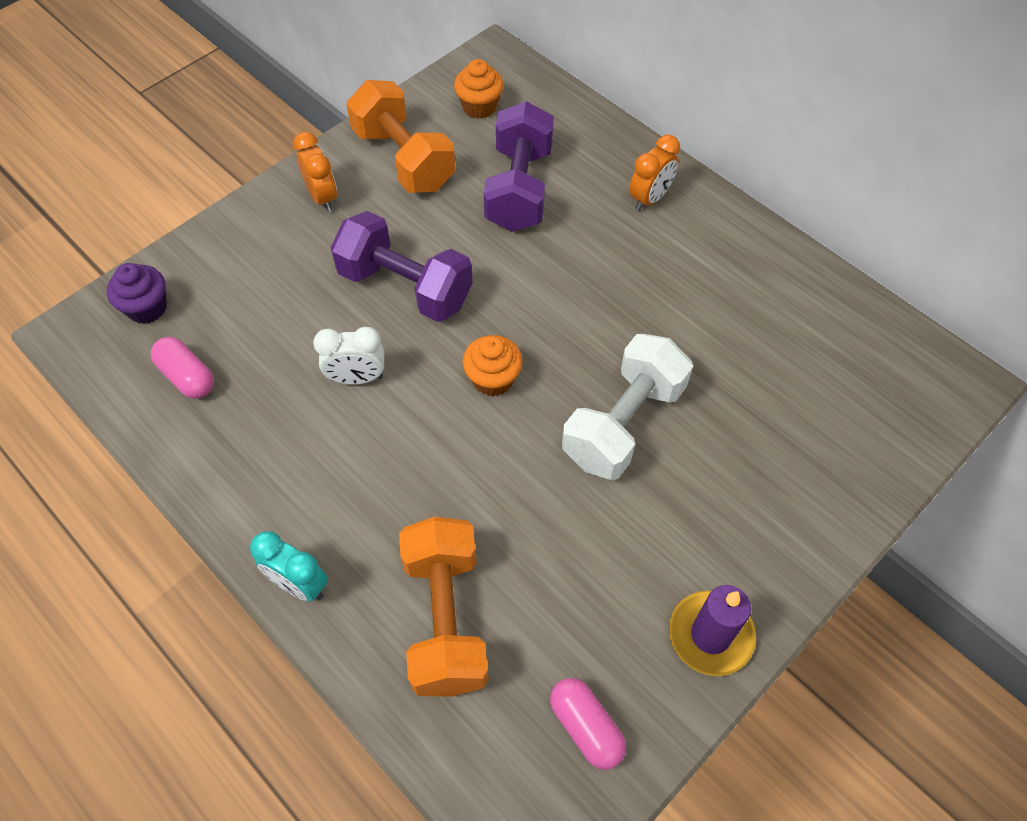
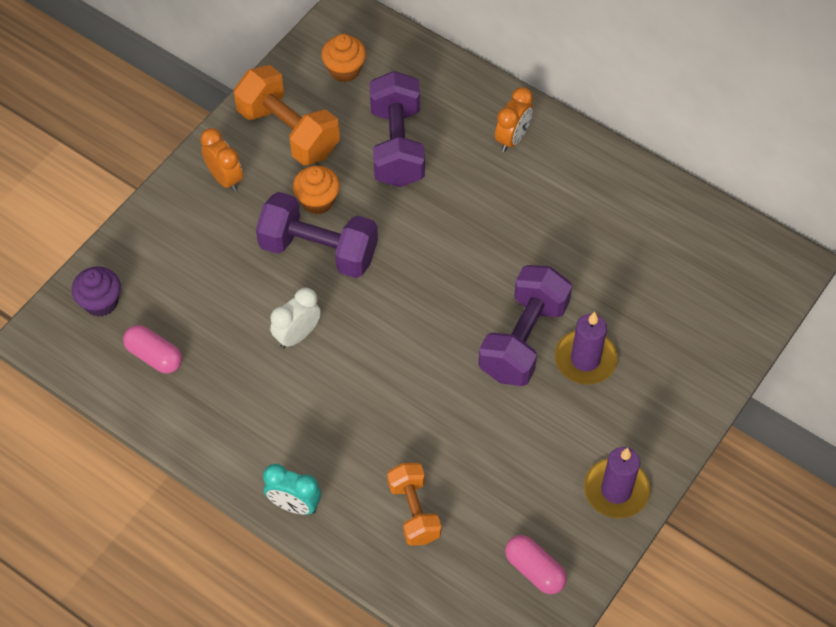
camera: 10 degrees left, 0 degrees up
white clock [313,327,384,385] -> white clock turned 150 degrees clockwise [270,287,321,349]
orange dumbbell [399,517,489,697] -> orange dumbbell [387,463,442,546], size x0.63
orange cupcake [463,335,523,397] -> orange cupcake moved to [293,166,340,214]
white dumbbell [562,334,693,480] -> purple dumbbell [478,265,572,386]
none -> purple candle [555,312,618,385]

